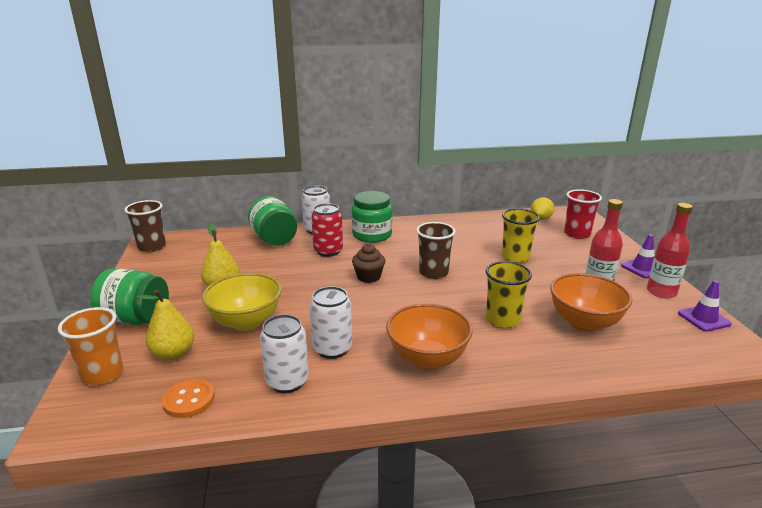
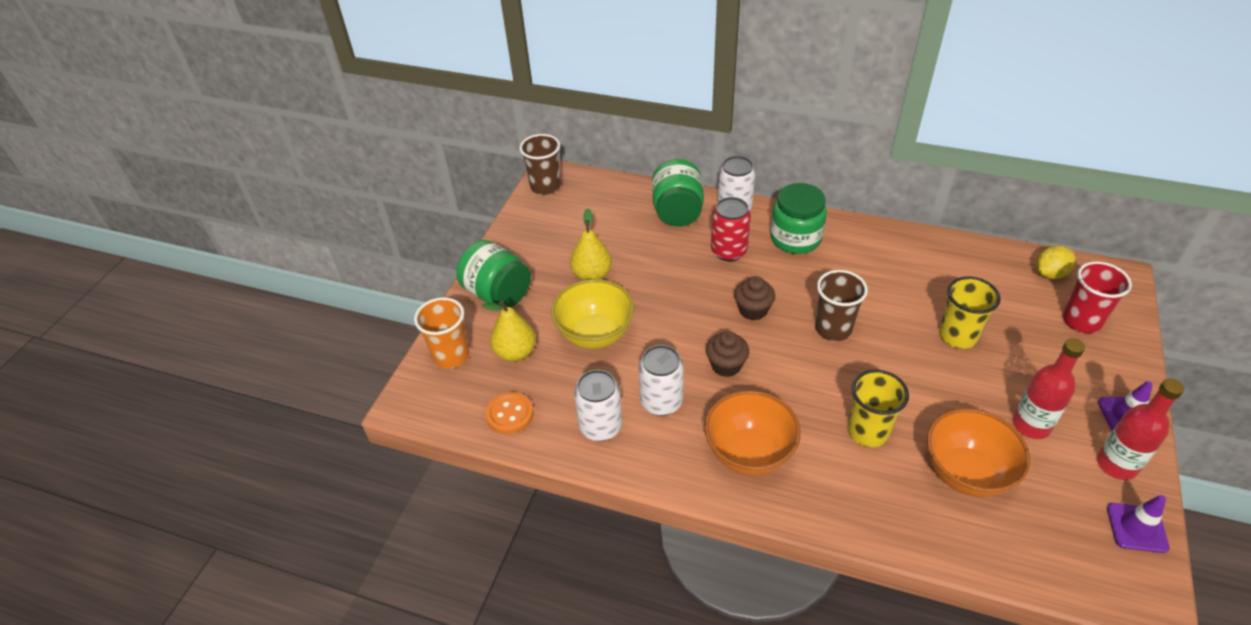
camera: 30 degrees right, 20 degrees up
none -> brown cupcake [706,331,749,377]

